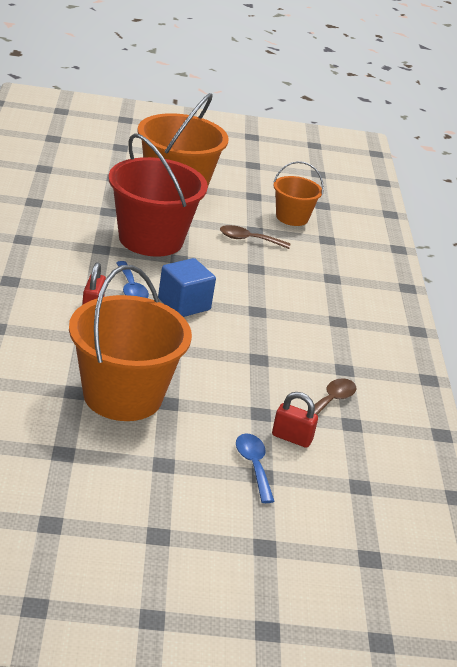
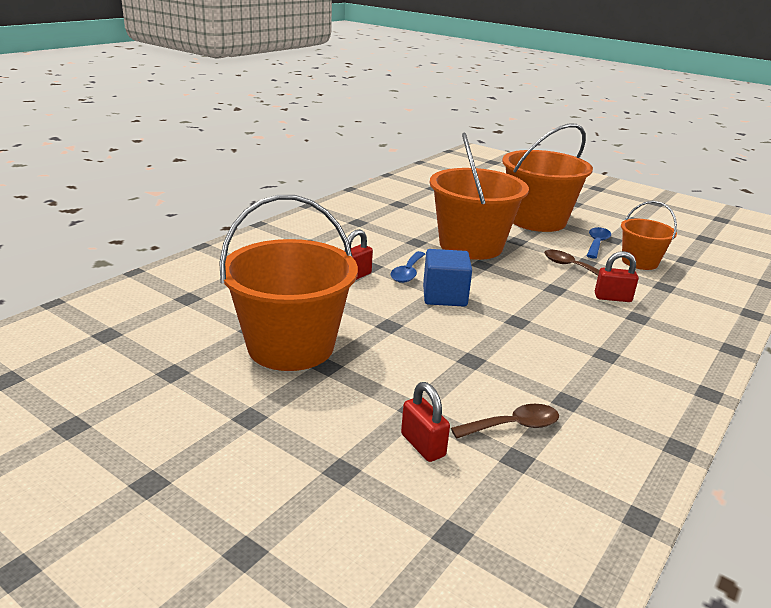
camera: 40 degrees right, 5 degrees down
red bucket [109,133,208,257] -> orange bucket [430,132,529,260]
blue spoon [236,433,275,503] -> blue spoon moved to [587,227,611,259]
none -> red padlock [595,251,639,302]

